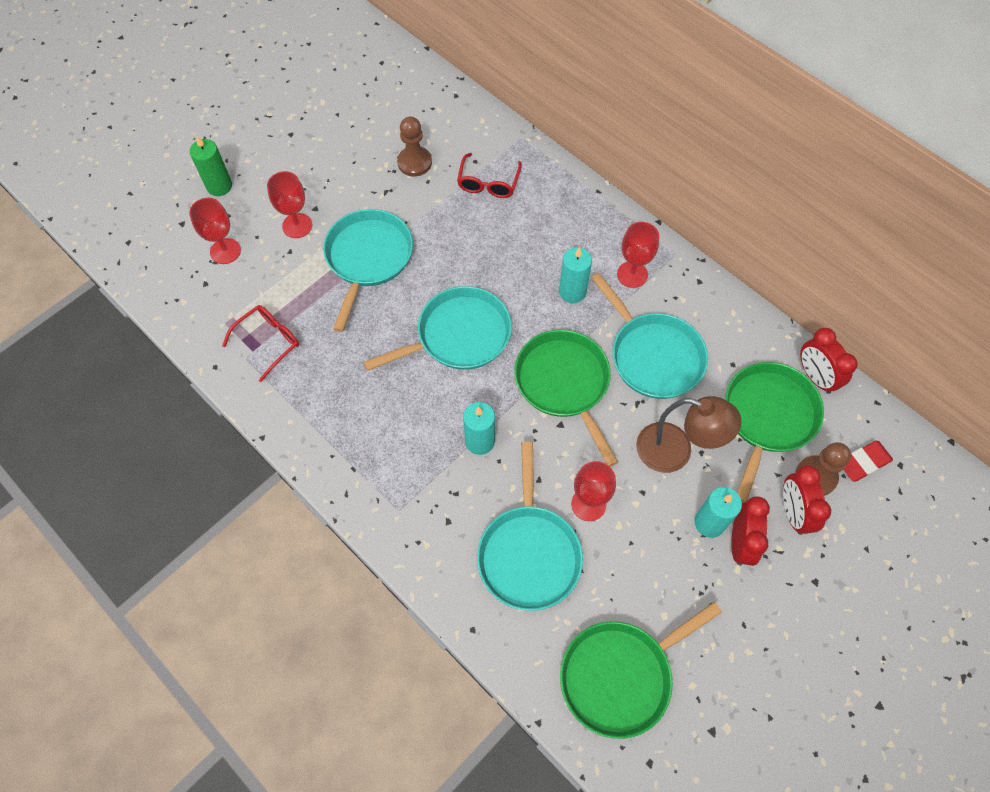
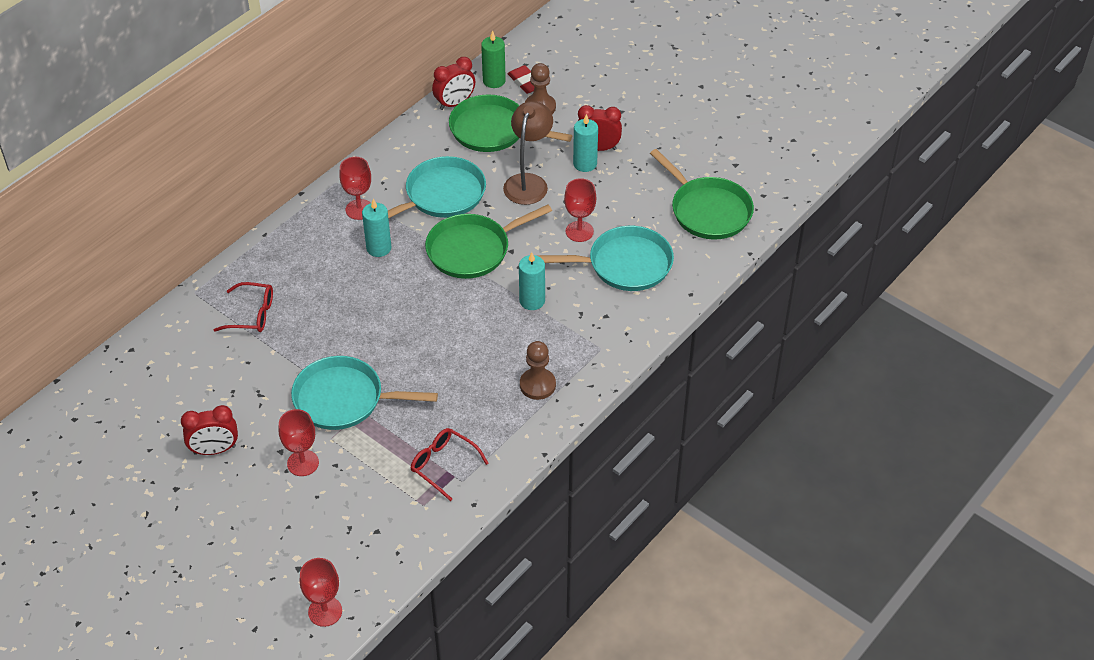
camera: 95 degrees left, 15 degrees down
red goblet [189,198,241,264] -> red goblet moved to [300,558,342,627]
green candle [190,136,232,196] -> green candle moved to [481,31,506,88]
turquoise pan [363,286,512,371] -> none
brown pawn [397,117,432,177] -> brown pawn moved to [520,341,556,400]
red clock [783,465,831,535] -> red clock moved to [181,405,238,455]

